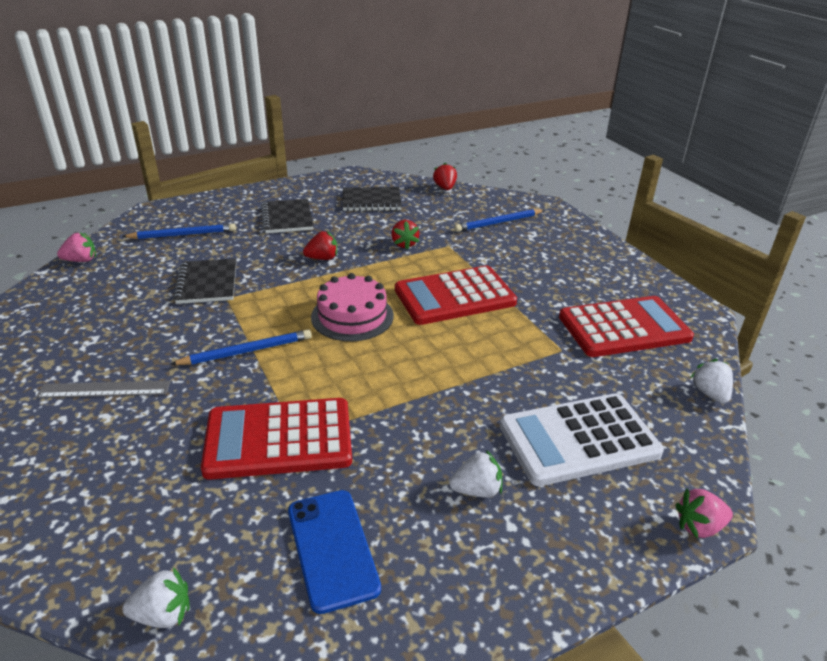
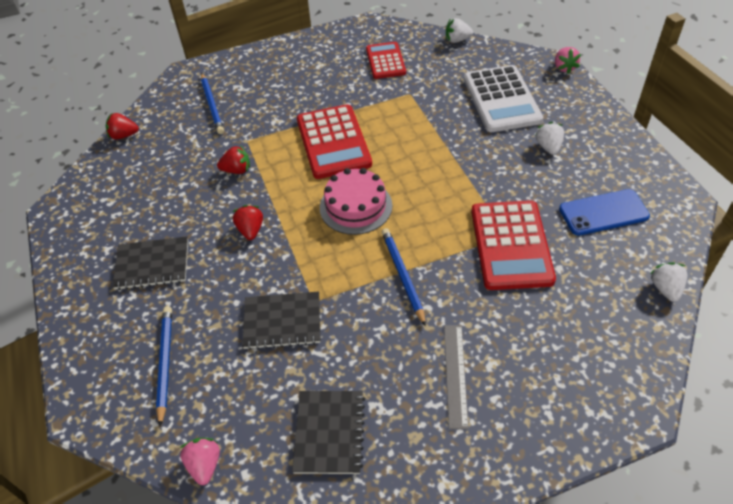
camera: 80 degrees left, 15 degrees up
black notebook [342,187,402,211] -> black notebook moved to [292,391,365,474]
red calculator [559,296,694,357] -> red calculator [366,42,406,79], size x0.63

